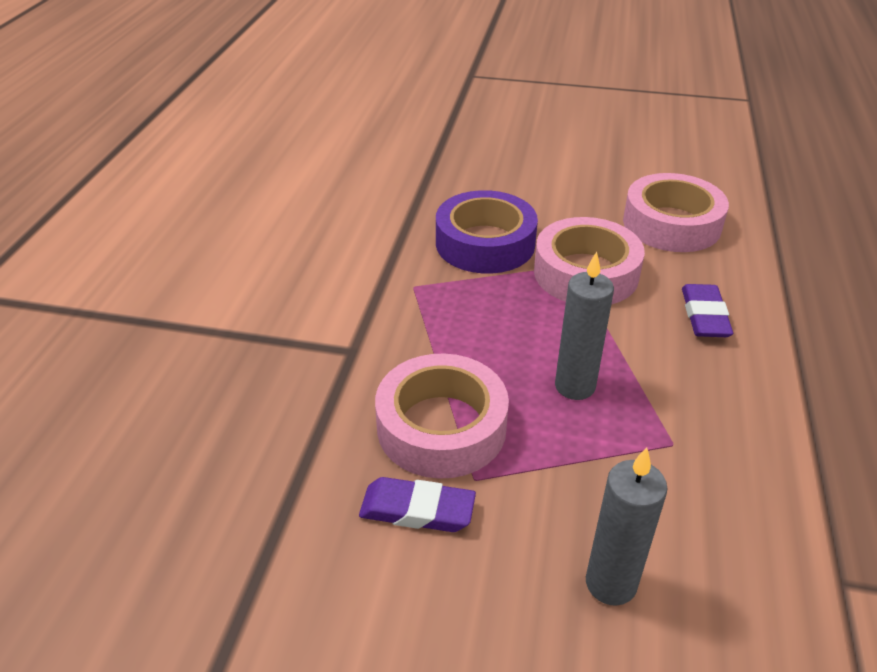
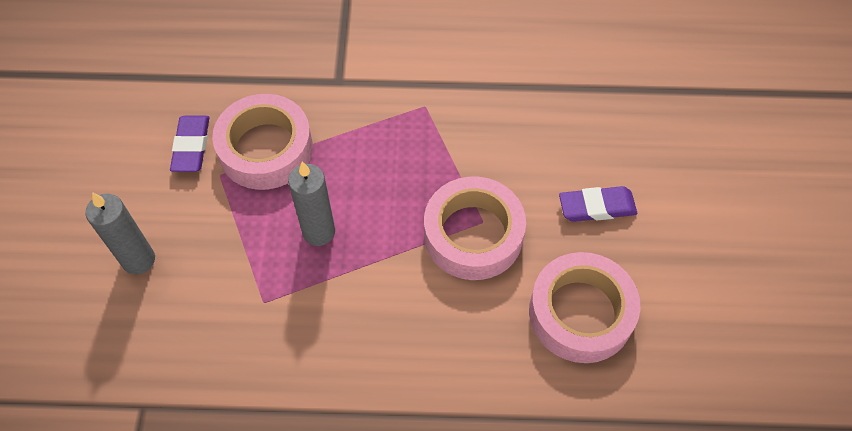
camera: 80 degrees right, 20 degrees up
purple tape [436,190,538,274] -> none
purple eraser [682,284,733,337] -> purple eraser moved to [559,186,637,222]

